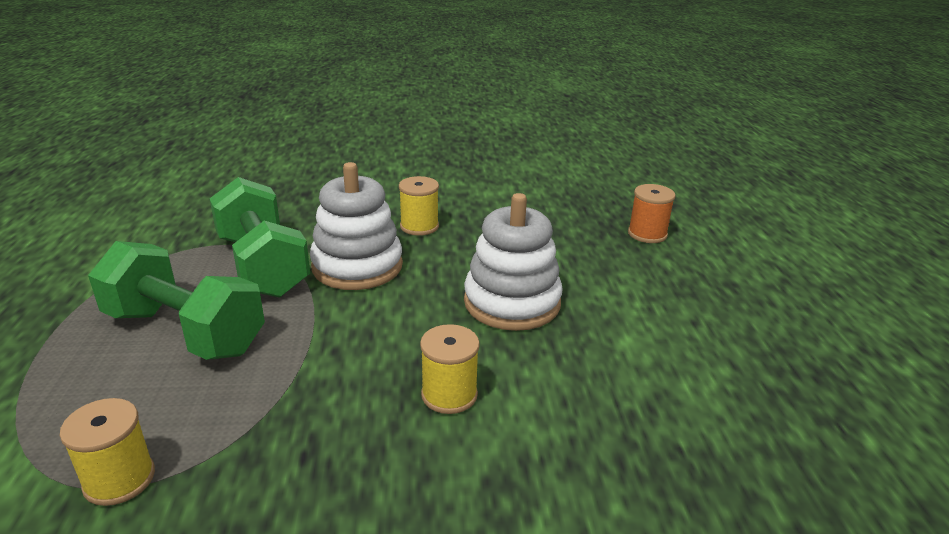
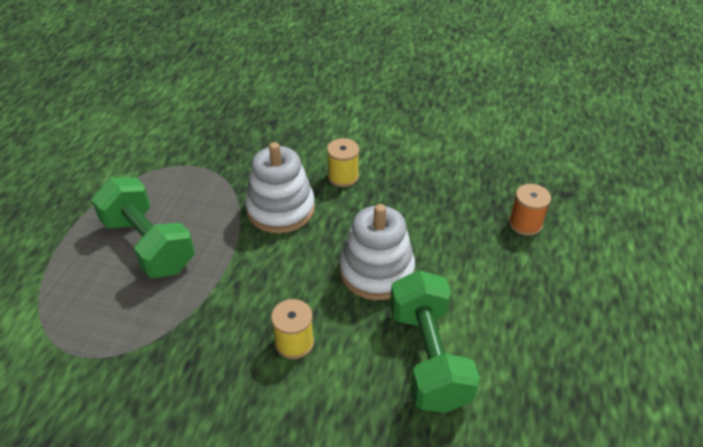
camera: 20 degrees right, 15 degrees up
yellow spool [60,398,155,506] -> none
green dumbbell [209,177,310,298] -> green dumbbell moved to [390,270,480,413]

